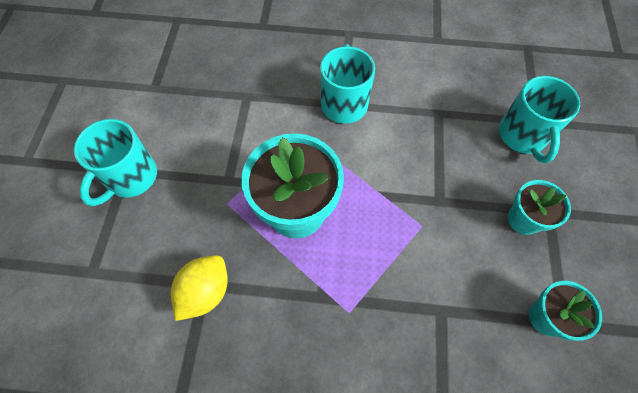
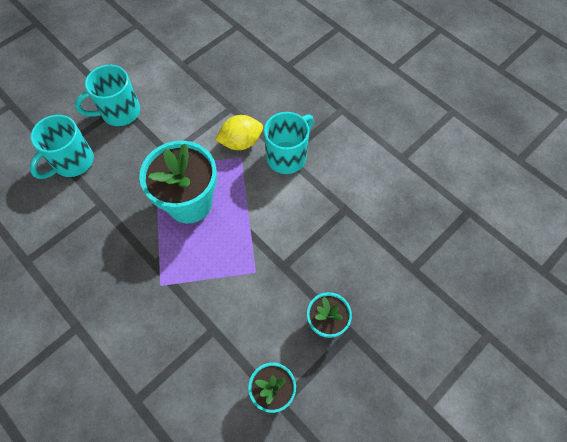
camera: 40 degrees right, 0 degrees up
yellow lemon [171,255,228,321] -> yellow lemon moved to [215,115,263,150]
turquoise mug [499,76,580,163] -> turquoise mug moved to [30,115,94,179]

